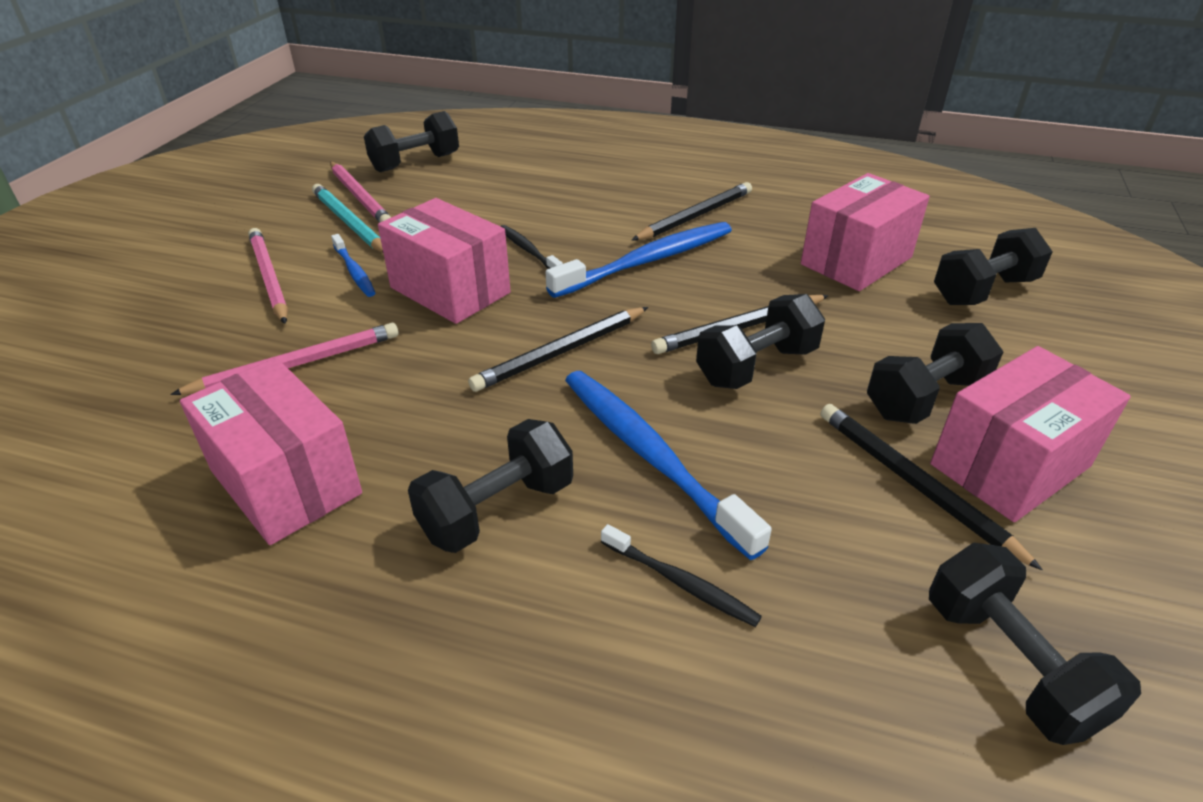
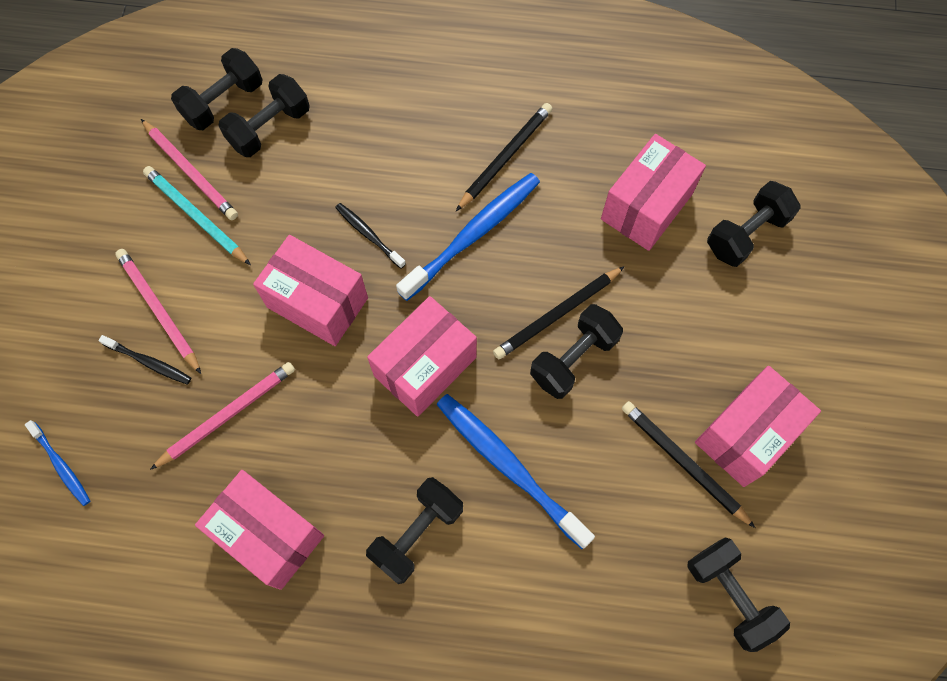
camera: 10 degrees left, 30 degrees up
blue toothbrush [331,234,375,297] -> blue toothbrush moved to [25,420,90,506]
black pencil [468,307,648,392] -> pink box [367,296,477,416]
black toothbrush [601,524,762,627] -> black toothbrush moved to [98,335,191,385]
black dumbbell [867,323,1003,424] -> black dumbbell moved to [219,74,310,157]

